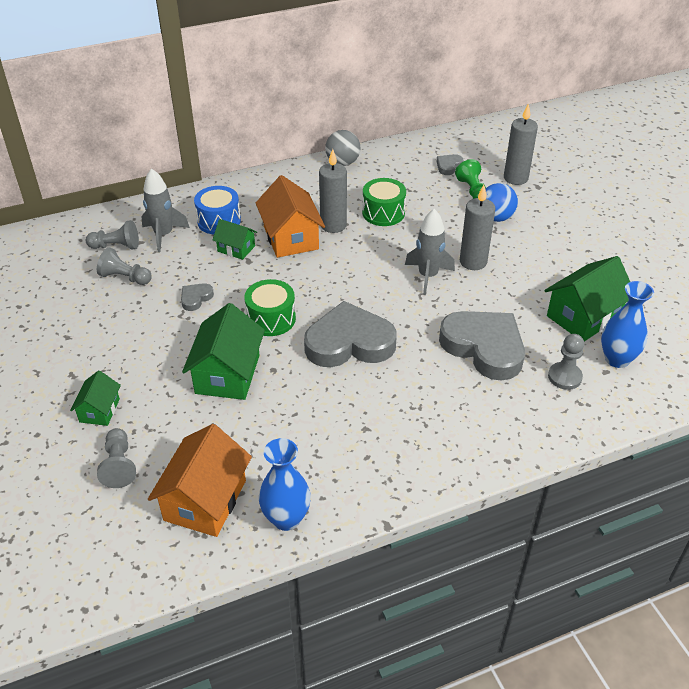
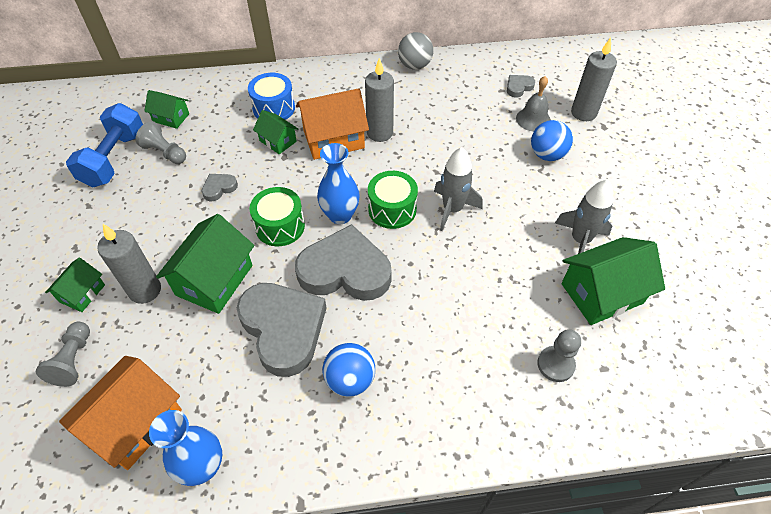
camera: 15 degrees right, 10 degrees up
grey pawn [86,220,139,250] -> green house [144,90,189,129]
grey rocket [141,168,190,253] -> grey rocket moved to [555,180,613,254]
orange house [256,175,325,258] -> orange house turned 75 degrees clockwise [296,88,369,160]
green drum [362,178,406,226] -> green drum moved to [368,171,418,229]
grey heart [439,311,525,381] -> grey heart moved to [237,283,326,377]
green pawn [455,159,486,199] -> grey bell [516,76,551,132]
grey candle [460,185,495,270] -> grey candle moved to [97,224,161,304]
blue vase [601,281,654,368] -> blue vase moved to [317,143,360,224]
none -> blue dumbbell [66,103,143,188]
none -> blue ball [323,343,375,397]

